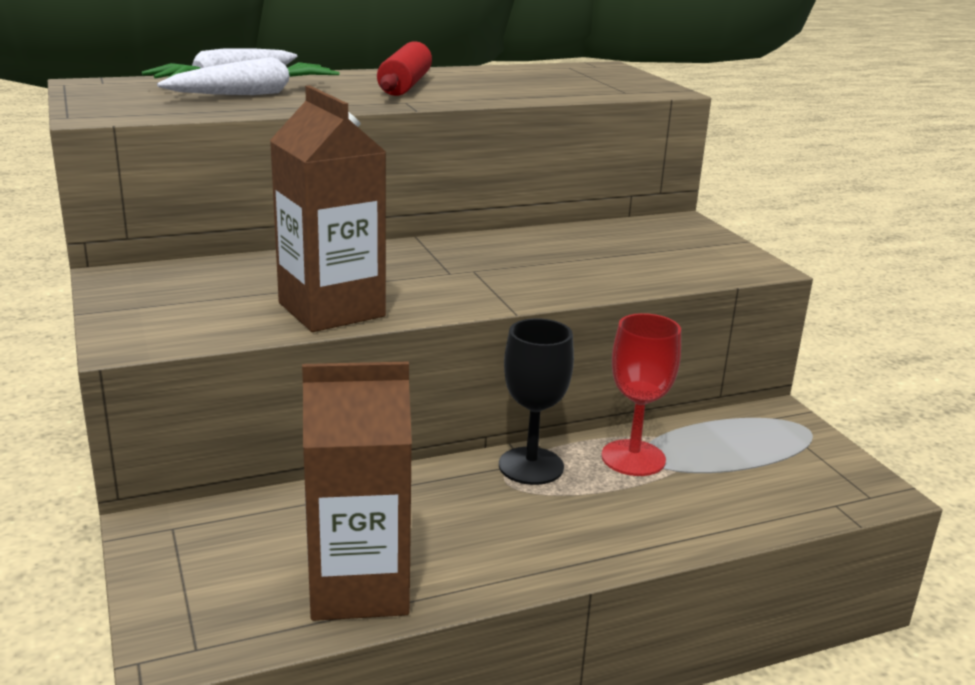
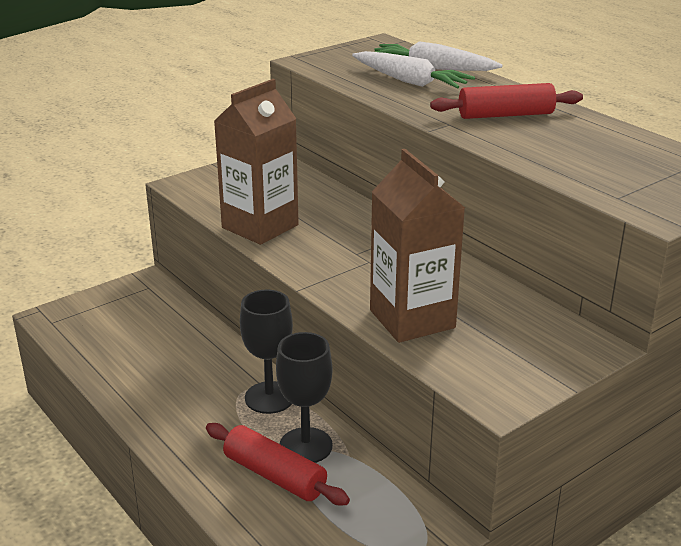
camera: 75 degrees right, 5 degrees up
brown carton [302,362,412,621] -> brown carton moved to [370,149,465,343]
red goblet [601,313,681,476] -> black goblet [276,332,333,463]
none -> red rolling pin [206,423,350,505]

